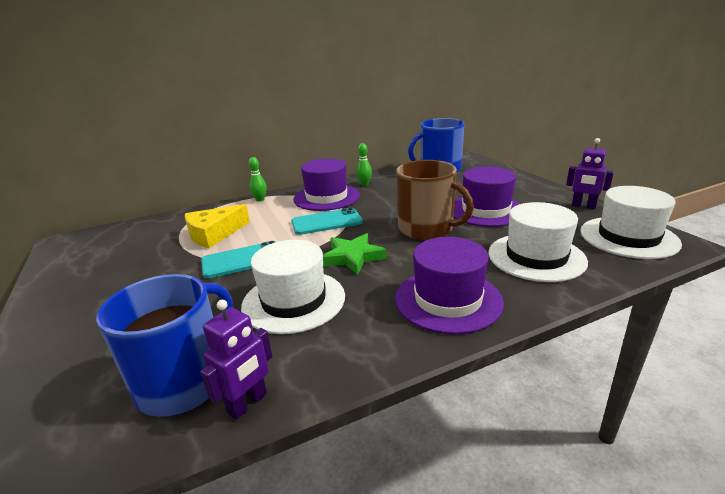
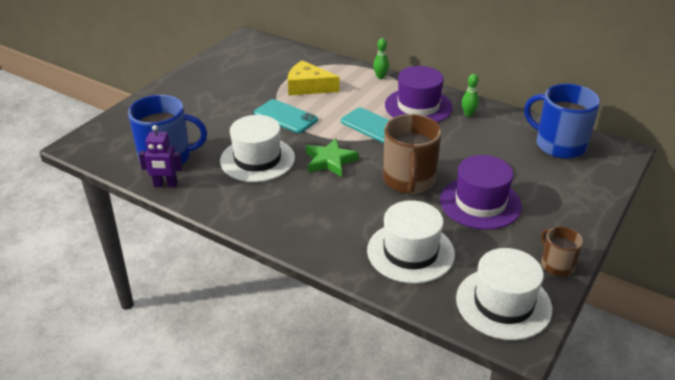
camera: 55 degrees right, 10 degrees up
purple hat [395,237,504,334] -> none
purple robot [566,138,614,209] -> brown mug [541,226,583,276]

